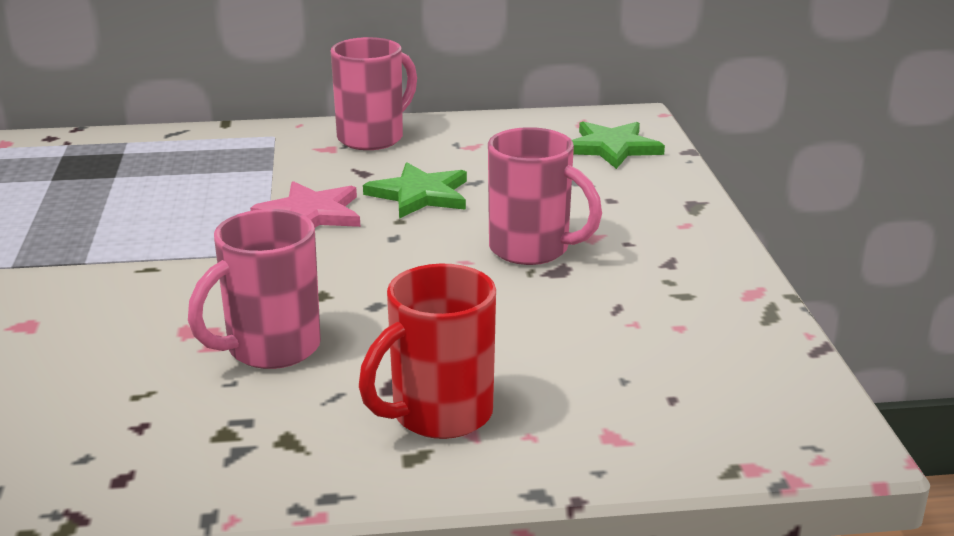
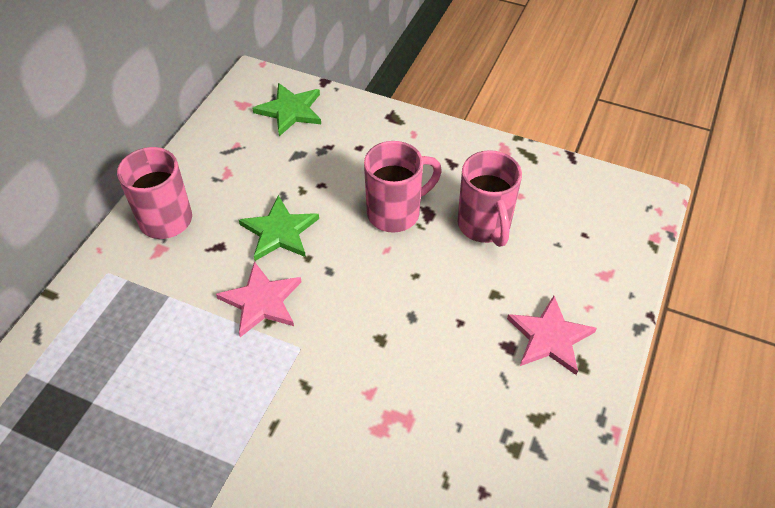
camera: 60 degrees left, 25 degrees up
pink mug [188,209,321,369] -> pink mug moved to [457,150,522,247]
red mug [359,264,496,439] -> pink star [507,296,597,375]

